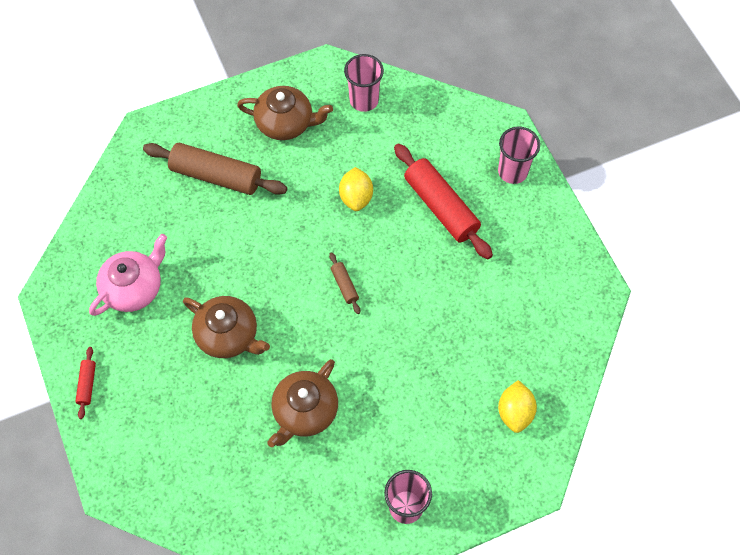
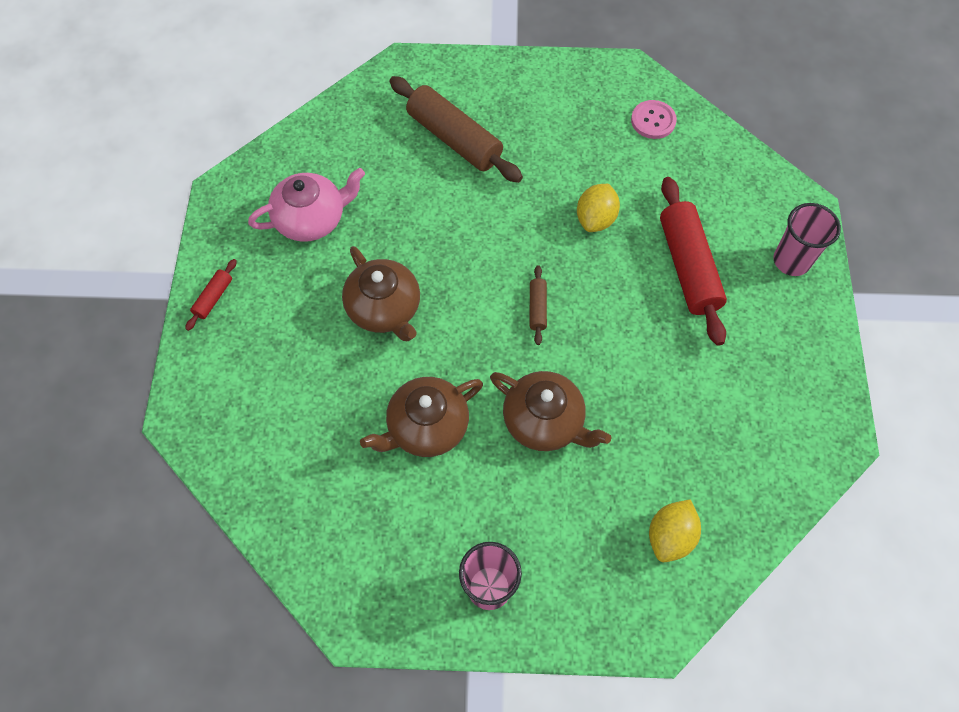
camera: 25 degrees right, 0 degrees up
brown teapot [237,86,333,140] -> brown teapot moved to [490,371,611,451]
pink cup [344,54,384,112] -> pink button [631,100,677,139]

